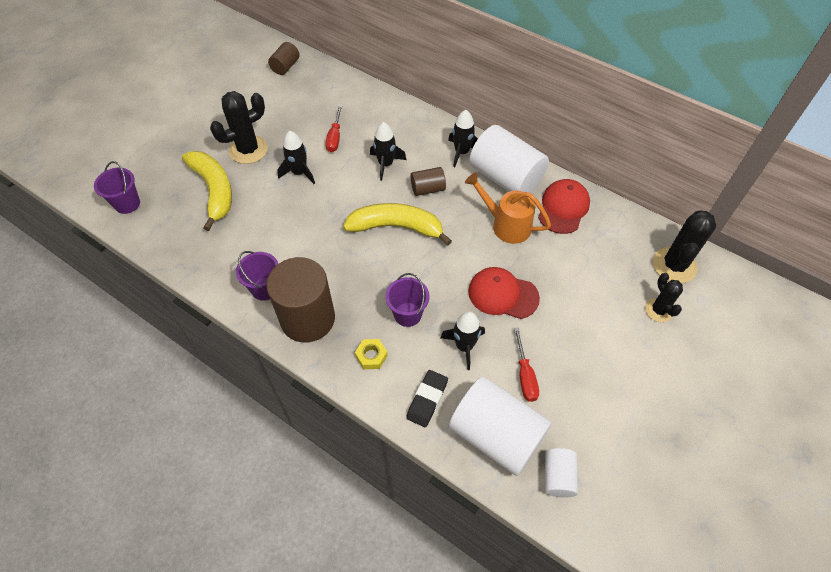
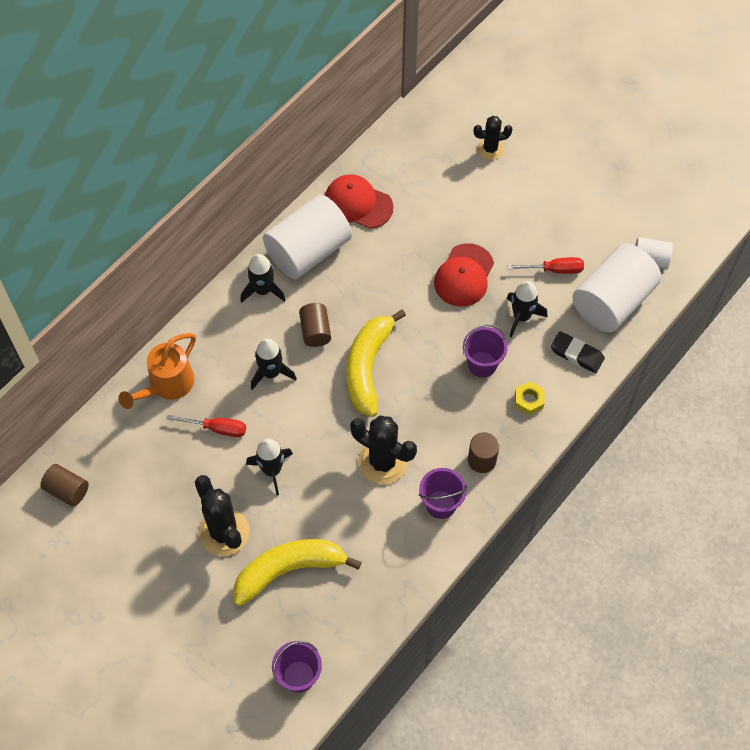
camera: 85 degrees left, 5 degrees up
brown cylinder [266,257,335,343] -> brown cylinder [468,432,499,473], size x0.49
orange watering can [465,172,551,244] -> orange watering can moved to [118,333,196,409]
black cactus [653,210,716,283] -> black cactus moved to [350,415,417,484]

